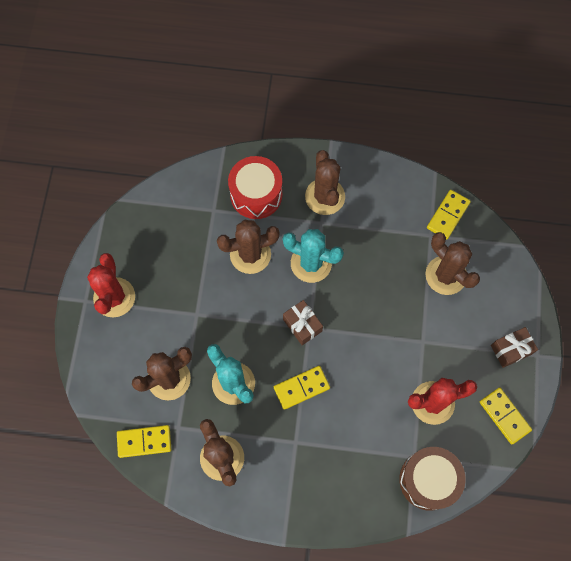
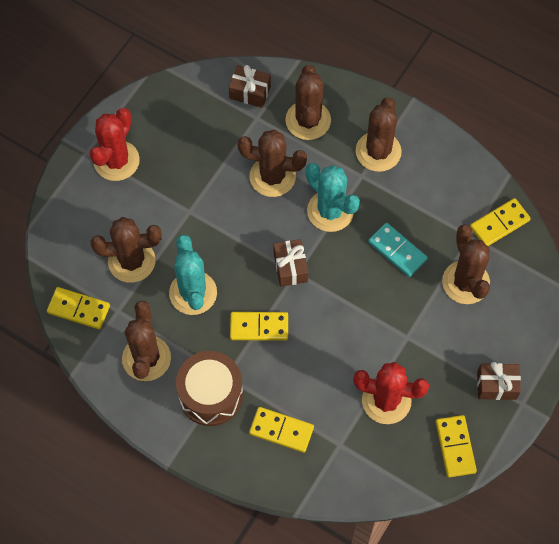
camera: 25 degrees right, 5 degrees down
red drum [228,156,283,219] -> brown cactus [285,65,331,140]
brown drum [399,447,466,511] -> brown drum moved to [176,351,243,426]
none -> brown gift [229,65,271,108]
none -> yellow domino [249,407,314,453]
none -> turquoise domino [368,223,428,277]

